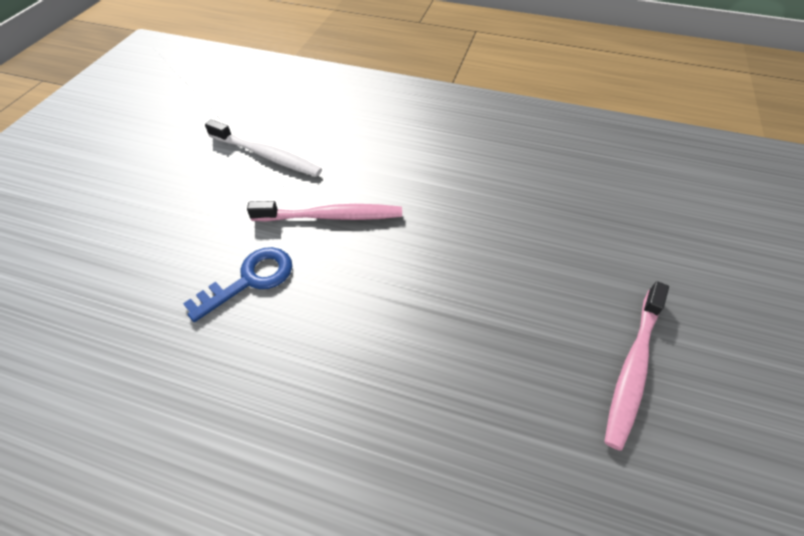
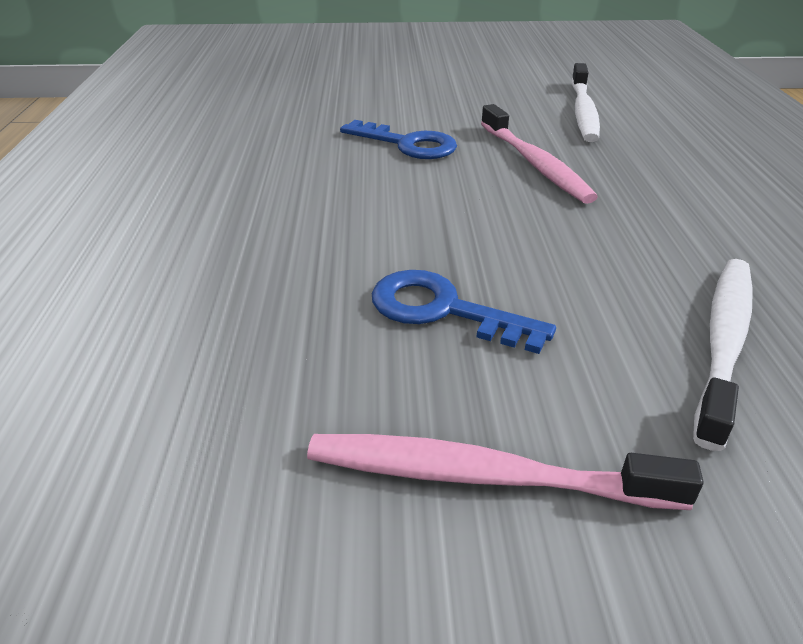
camera: 70 degrees right, 15 degrees down
none -> blue key [372,270,556,354]
none -> white toothbrush [693,259,753,451]

